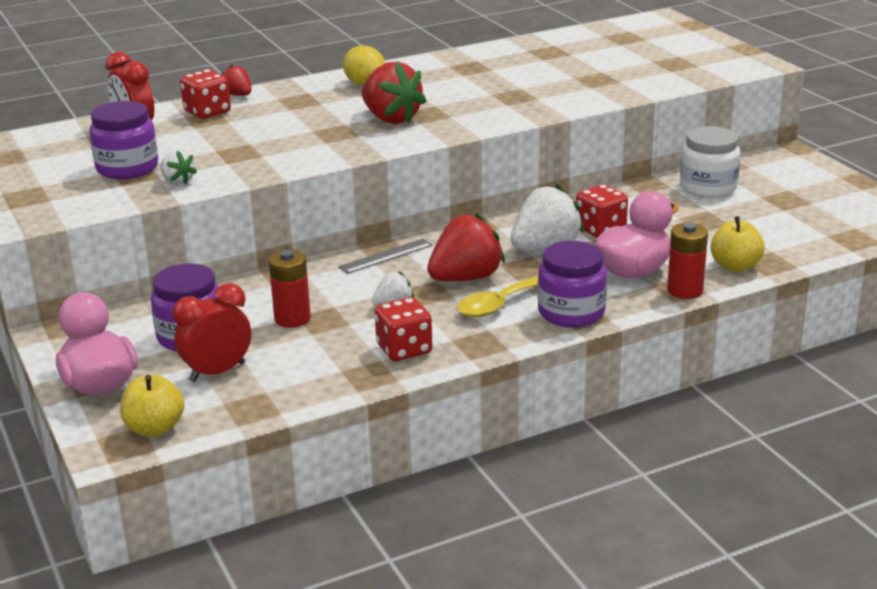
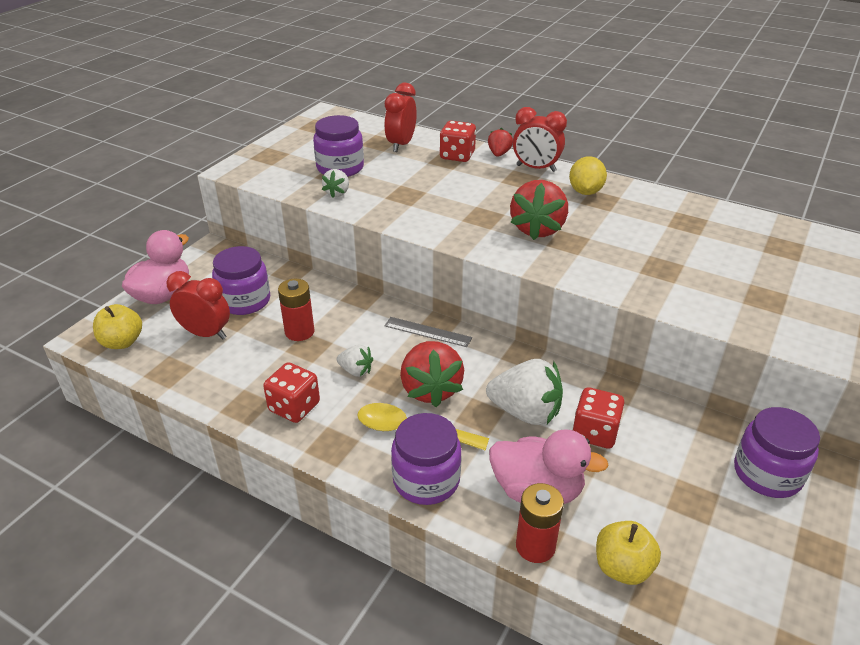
camera: 55 degrees right, 10 degrees up
red strawberry [427,213,505,281] -> red strawberry turned 60 degrees clockwise [400,341,464,407]
white jar [680,126,740,198] -> purple jar [734,407,820,498]
none -> red clock [513,107,567,172]

